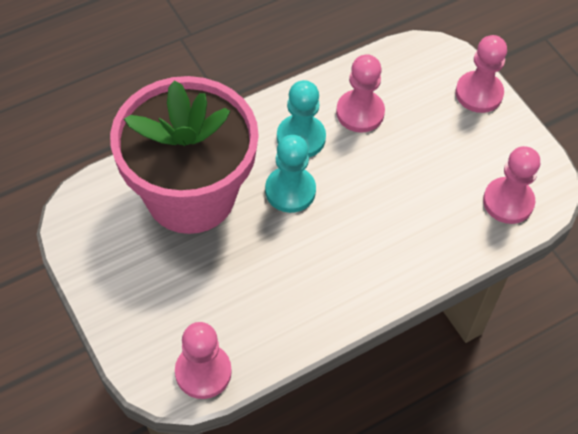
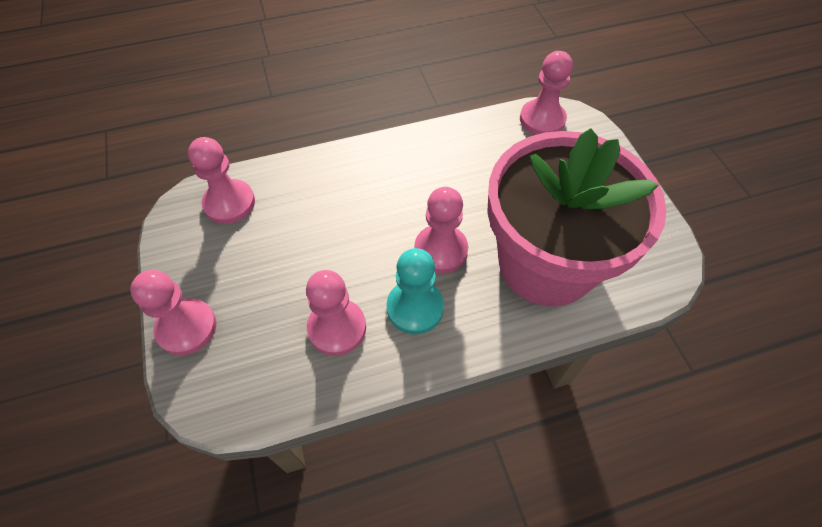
camera: 165 degrees left, 0 degrees up
turquoise pawn [265,135,316,213] -> pink pawn [414,187,468,274]

